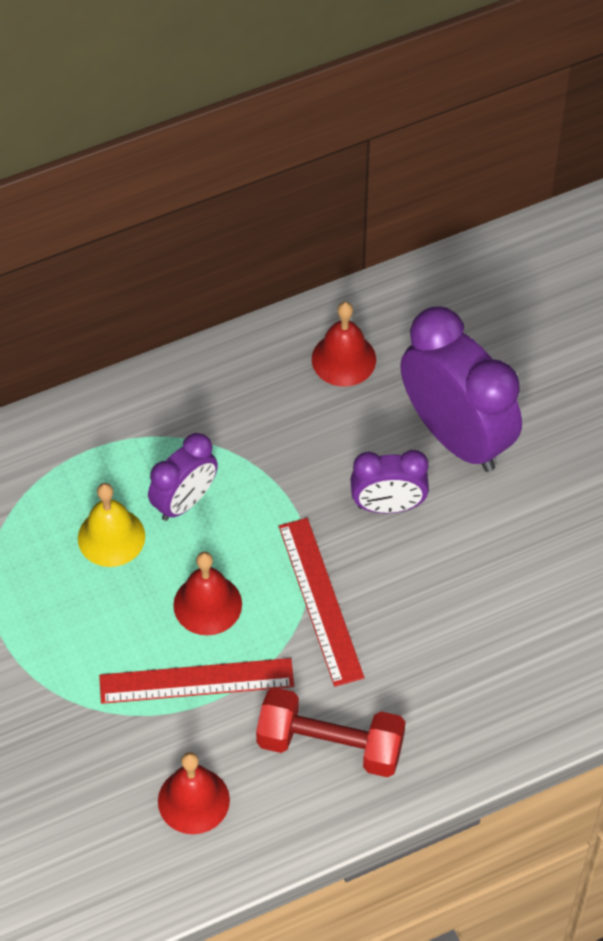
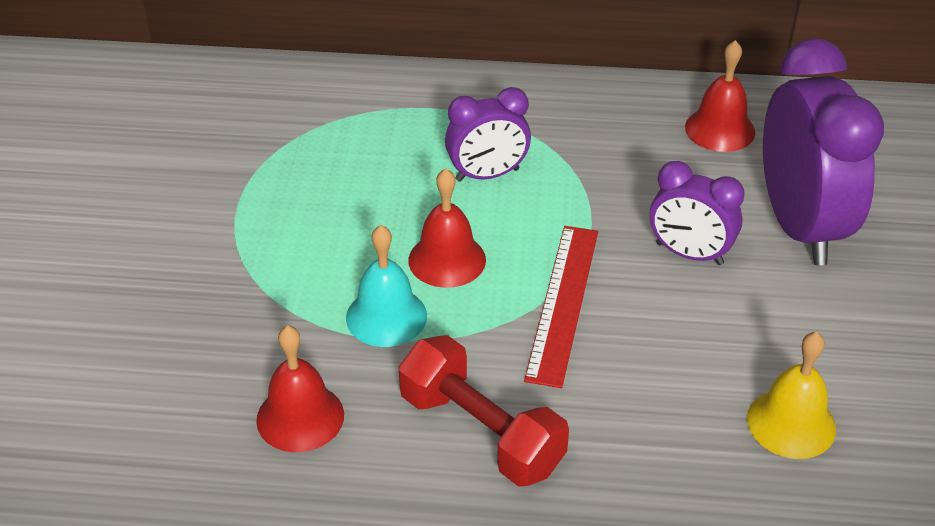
camera: 30 degrees right, 15 degrees down
yellow bell [78,483,145,567] -> yellow bell moved to [747,332,836,459]
red ruler [99,658,294,704] -> turquoise bell [346,225,427,347]

